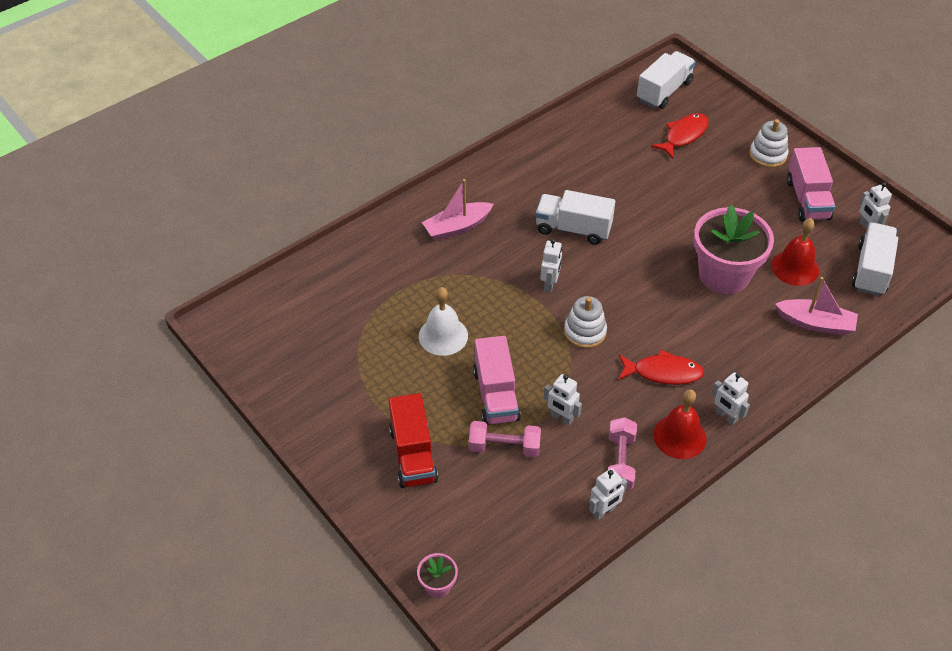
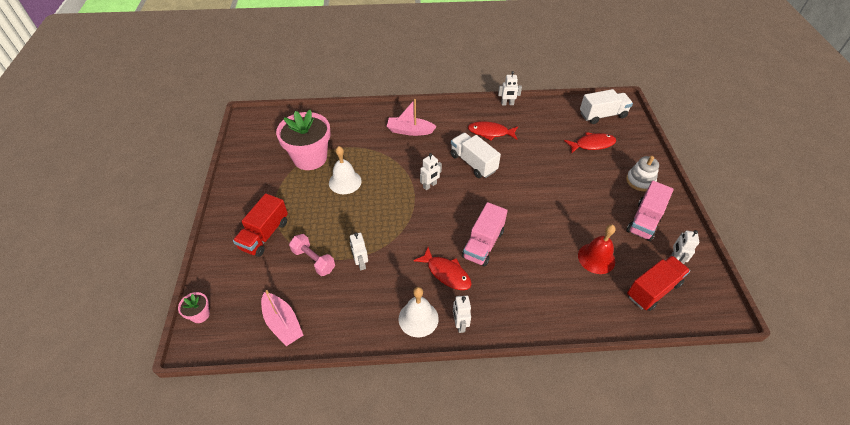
camera: 35 degrees right, 0 degrees up
pink truck [473,336,521,425] -> pink truck moved to [462,202,508,267]
white stacking toy [564,296,607,349] -> none
white robot [589,468,627,520] -> white robot moved to [498,71,522,105]
pink dumbbell [608,417,637,490] -> none
red bell [653,389,707,459] -> white bell [398,287,439,337]
pink flower pot [694,205,774,294] -> pink flower pot moved to [276,110,331,170]
pink boat [775,277,858,335] -> pink boat moved to [261,290,303,346]
white truck [852,222,898,296] -> red truck [627,255,690,311]
none -> red fish [468,121,518,141]

